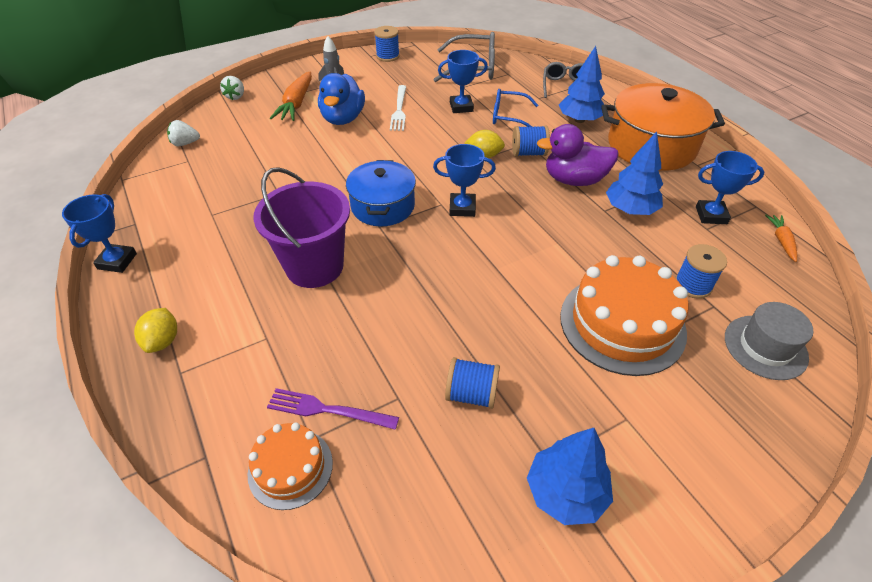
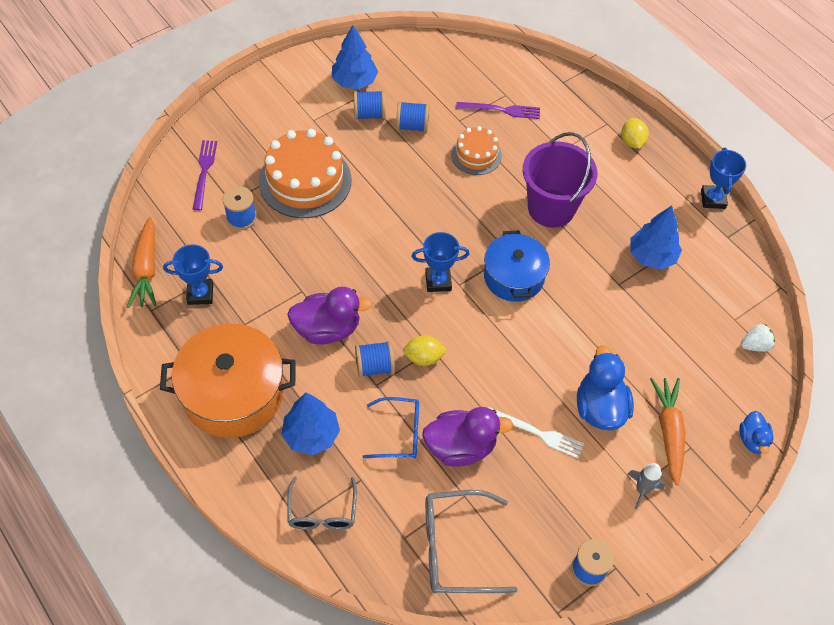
camera: 170 degrees right, 10 degrees up
white strawberry [220,76,244,100] -> blue duck [739,411,774,454]
orange cake [247,423,333,510] -> orange cake moved to [451,126,502,175]
white fork [390,85,406,131] -> white fork turned 120 degrees clockwise [489,407,584,458]
blue trophy [438,50,488,113] -> purple duck [422,407,513,466]
blue tree [606,132,663,215] -> blue tree moved to [631,206,682,270]
grey hat [725,302,814,380] -> purple fork [193,140,217,211]
orange carrot [765,215,797,262] -> orange carrot [127,217,157,308], size x1.77
none -> blue spool [354,90,386,120]

